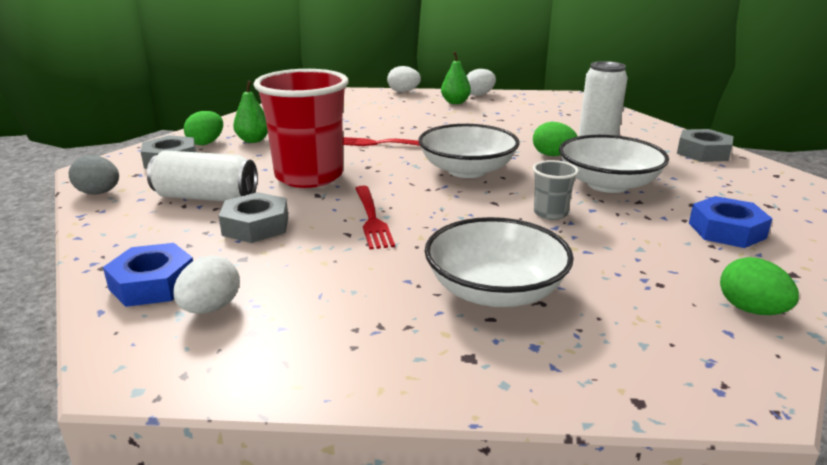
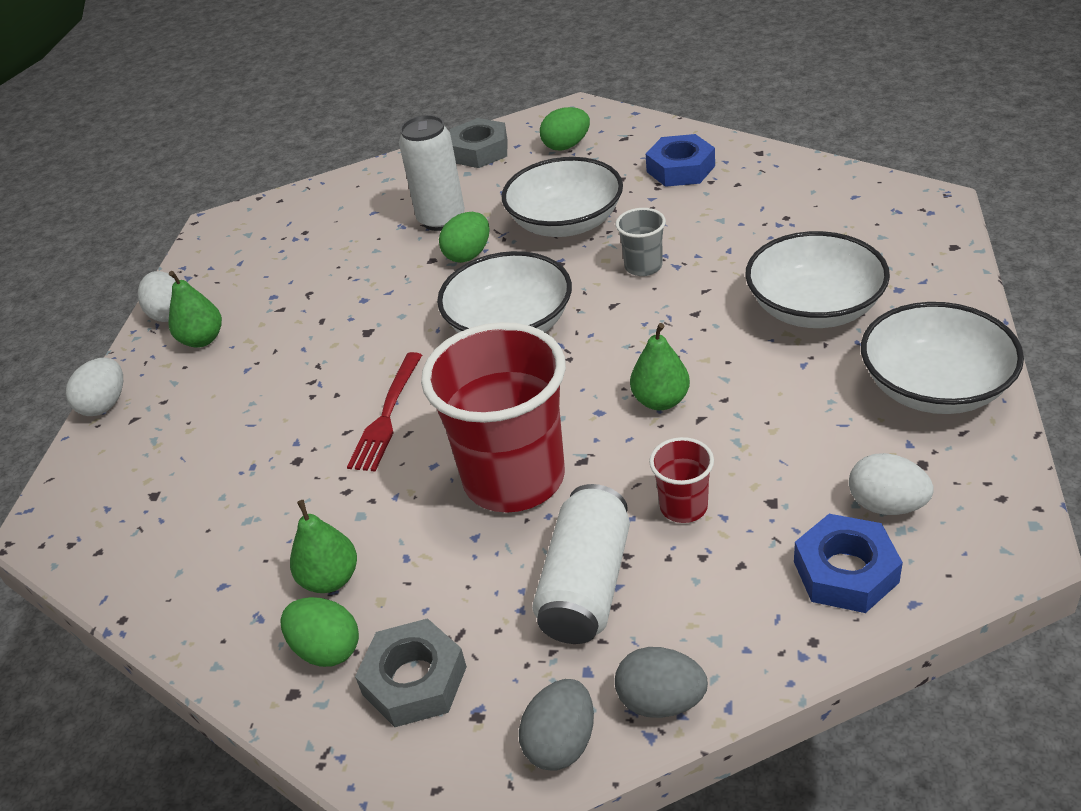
camera: 80 degrees left, 15 degrees up
grey nut [219,192,288,243] -> red cup [649,437,714,523]
red fork [355,186,395,249] -> green pear [630,323,690,410]
green egg [720,257,799,315] -> green egg moved to [540,107,590,151]
none -> grey egg [615,647,708,718]
none -> white bowl [861,302,1024,414]

